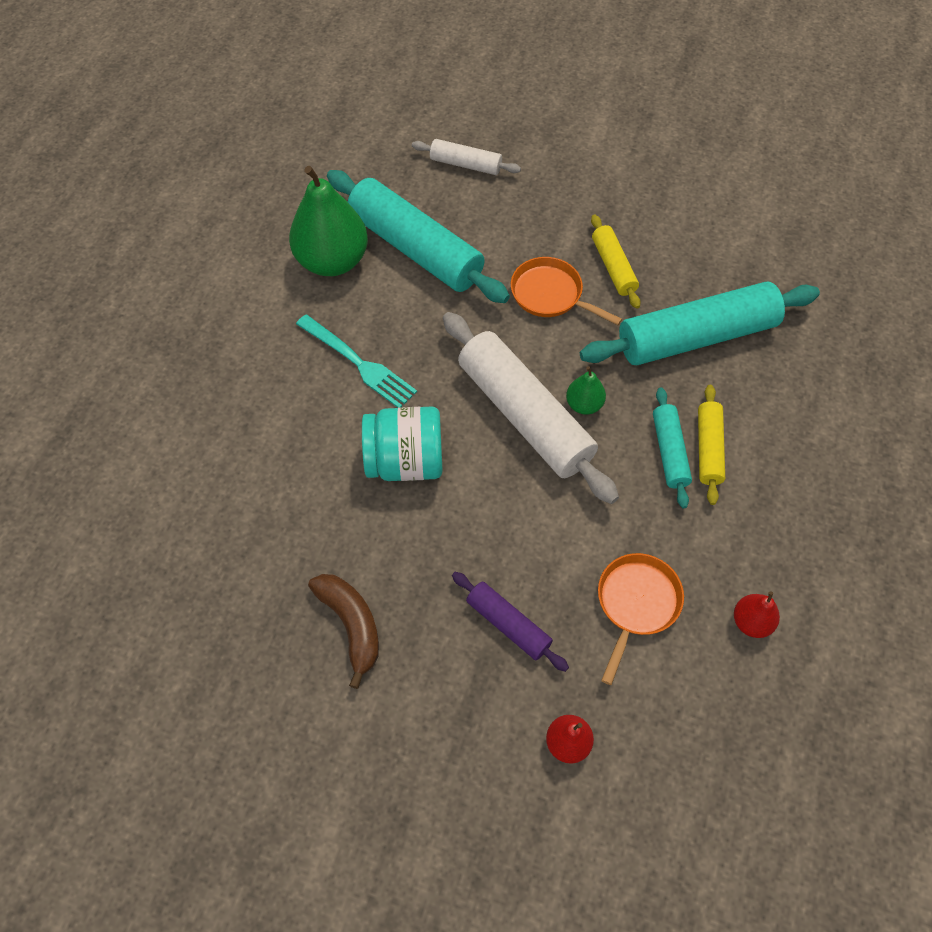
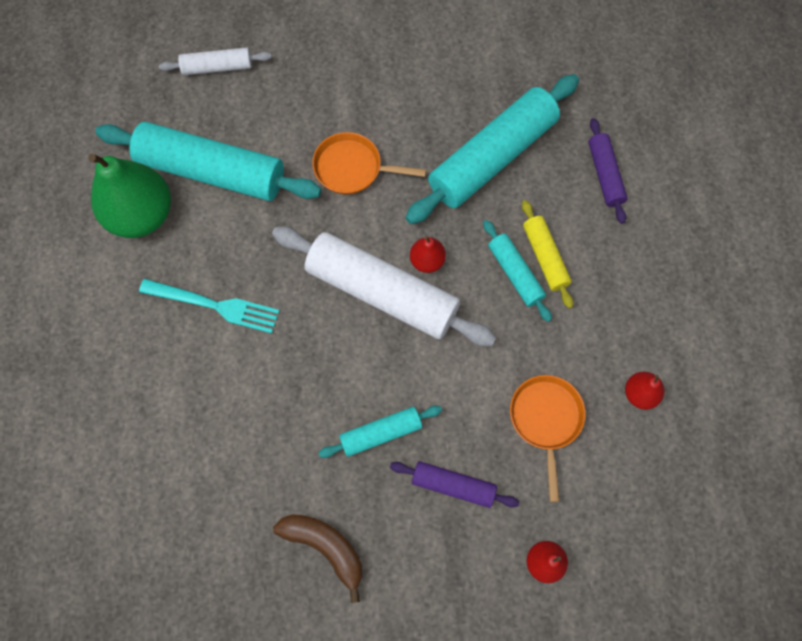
camera: 25 degrees left, 10 degrees up
turquoise jar [362,406,443,481] -> none
green pear [566,366,606,415] -> red pear [410,236,446,273]
yellow rolling pin [591,214,641,309] -> none
none -> turquoise rolling pin [319,406,442,458]
none -> purple rolling pin [588,118,628,224]

